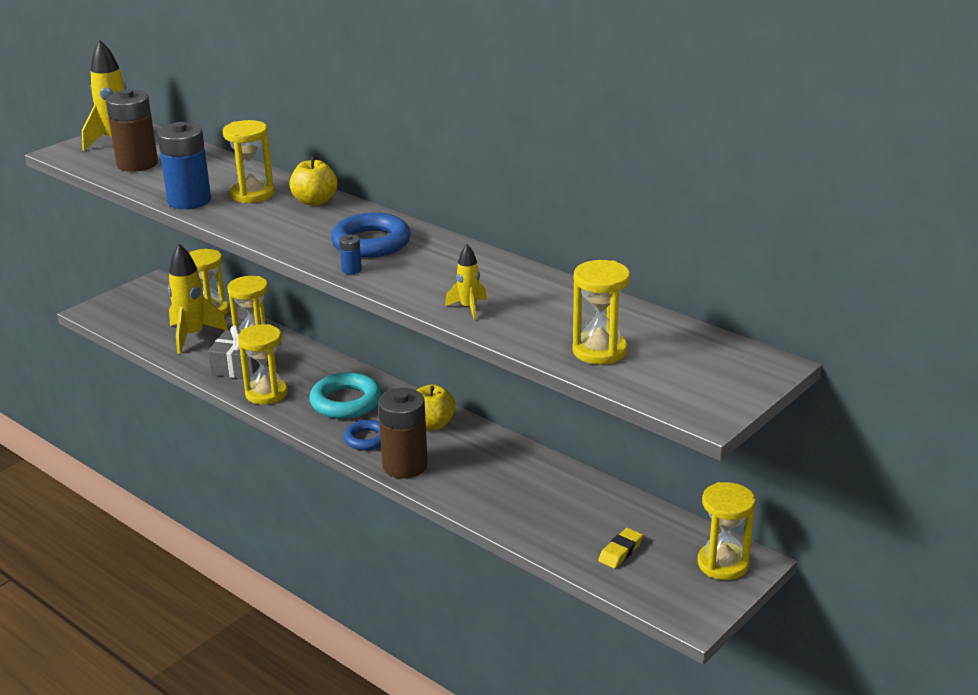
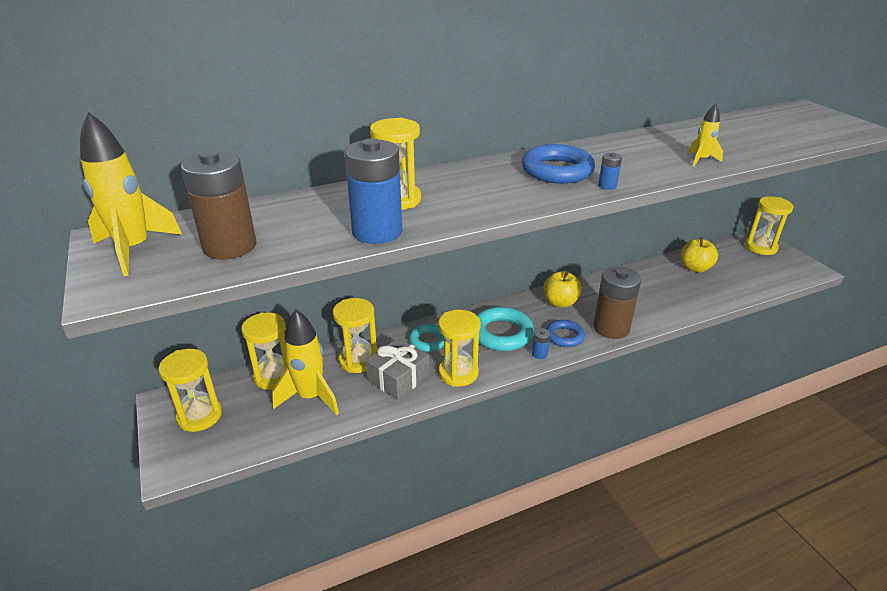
camera: 65 degrees left, 5 degrees up
yellow apple [289,157,337,206] -> yellow apple moved to [681,237,718,273]
yellow hourglass [572,260,630,364] -> yellow hourglass moved to [158,349,222,432]
yellow eraser [598,528,643,569] -> none
none -> turquoise ring [409,324,444,352]
none -> blue battery [532,328,550,359]

